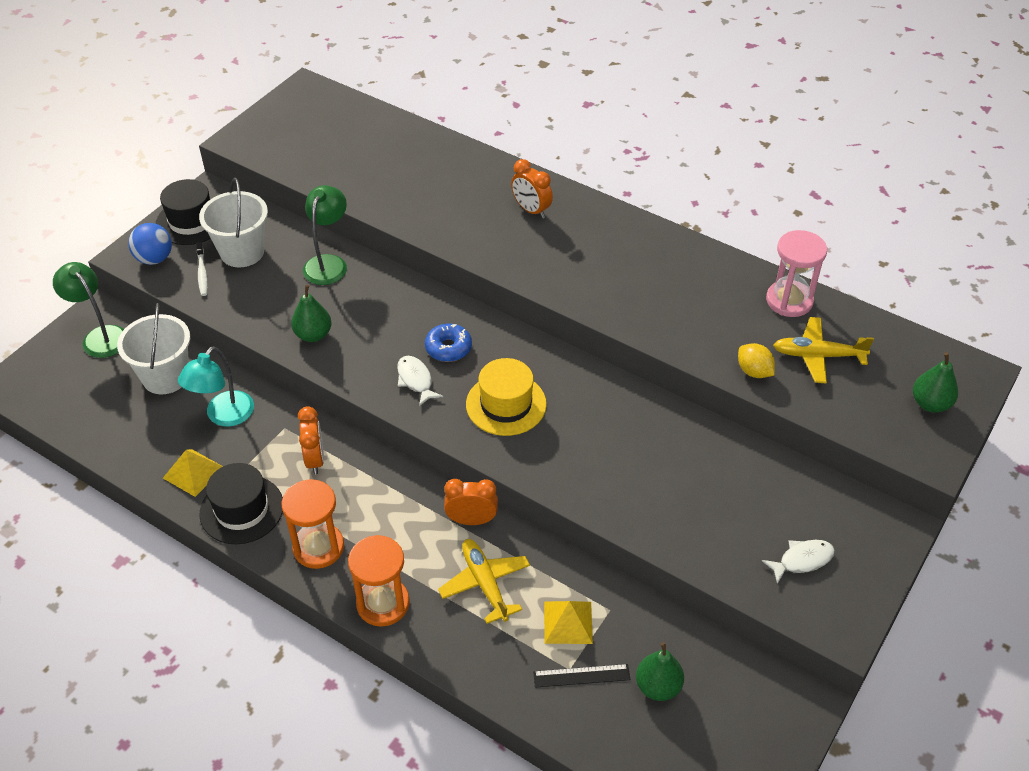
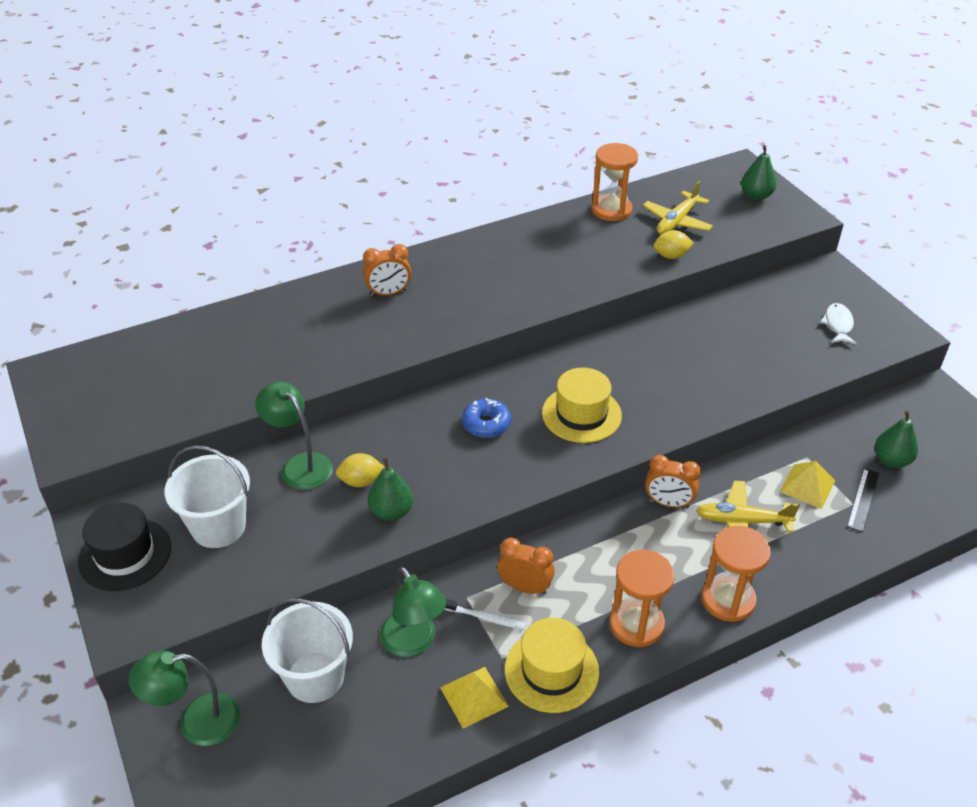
camera: 60 degrees left, 5 degrees down
blue ball [128,223,172,265] -> none
turquoise lamp [178,346,254,427] -> green lamp [380,567,446,657]
white toothbrush [196,242,208,296] -> white toothbrush moved to [444,598,526,630]
black hat [199,463,283,544] -> yellow hat [505,618,599,713]
white fish [397,356,443,406] -> none
orange clock [444,479,498,525] -> orange clock turned 105 degrees counterclockwise [645,455,701,508]
pink hourglass [766,230,827,317] -> orange hourglass [592,143,638,221]
none -> yellow lemon [336,453,385,487]

